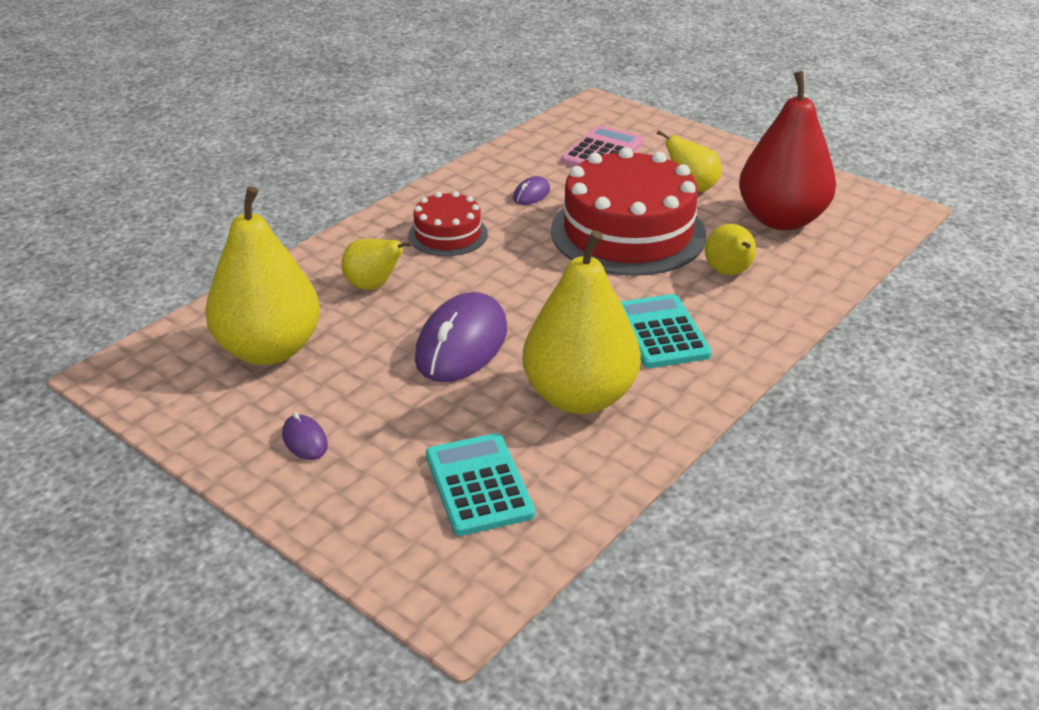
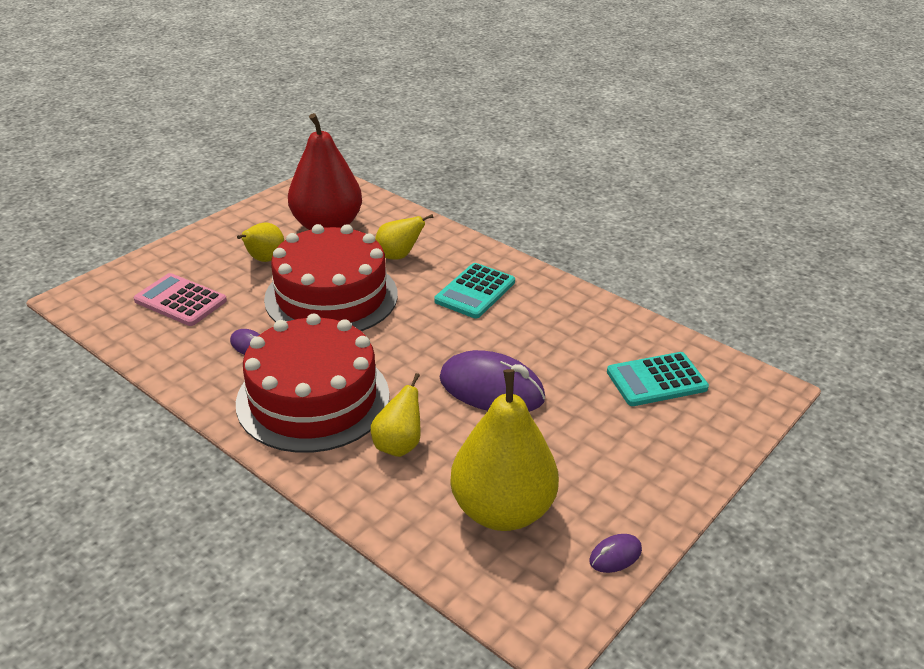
camera: 90 degrees left, 0 degrees up
purple mouse [282,412,328,460] -> purple mouse moved to [589,534,642,573]
red cake [408,191,488,256] -> red cake [236,314,389,453], size x1.95
yellow pear [522,230,641,414] -> none
turquoise calculator [621,294,712,368] -> turquoise calculator turned 45 degrees counterclockwise [434,263,515,318]

